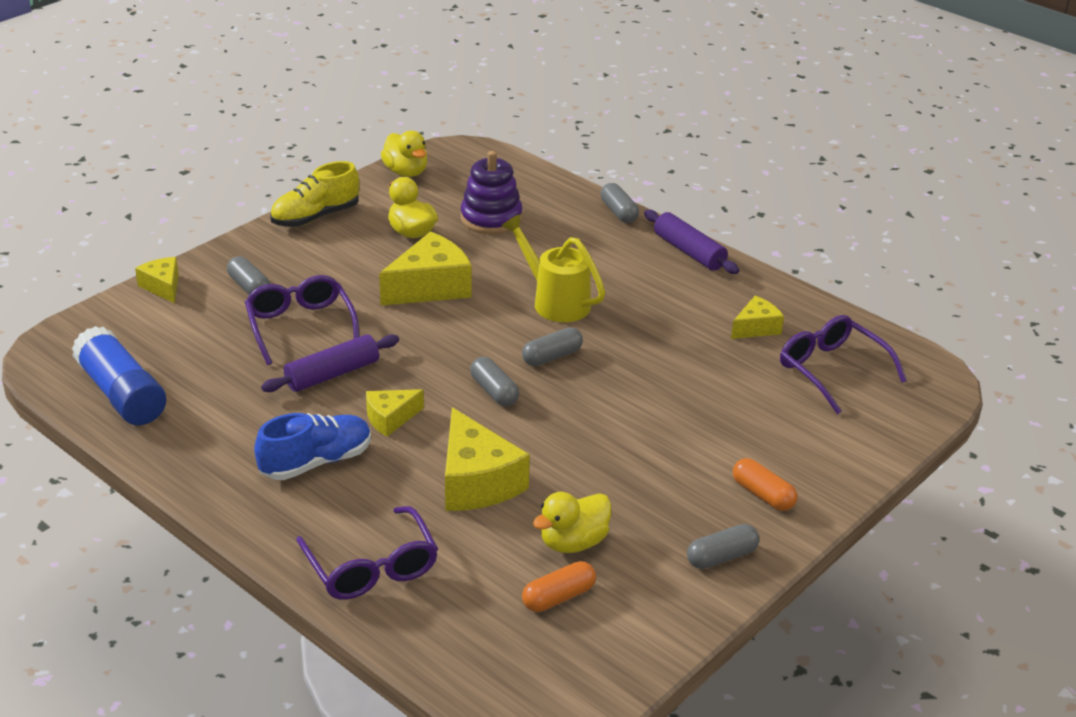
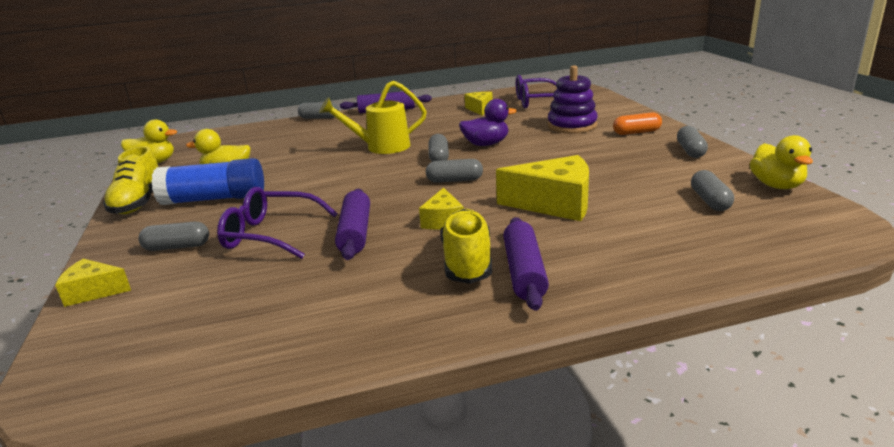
camera: 55 degrees left, 10 degrees down
blue glue stick [71,326,166,426] -> blue glue stick moved to [151,158,264,205]
blue shoe [254,413,371,480] -> yellow shoe [440,209,492,284]
purple glasses [296,506,438,600] -> none
yellow cheese [379,231,472,305] -> none
purple stacking toy [461,151,522,235] -> purple stacking toy moved to [548,65,598,134]
orange capsule [522,561,596,612] -> grey capsule [691,170,734,211]
yellow duck [533,492,612,553] -> yellow duck moved to [749,135,813,189]
none -> purple duck [459,99,517,146]
none -> purple rolling pin [503,217,549,311]

